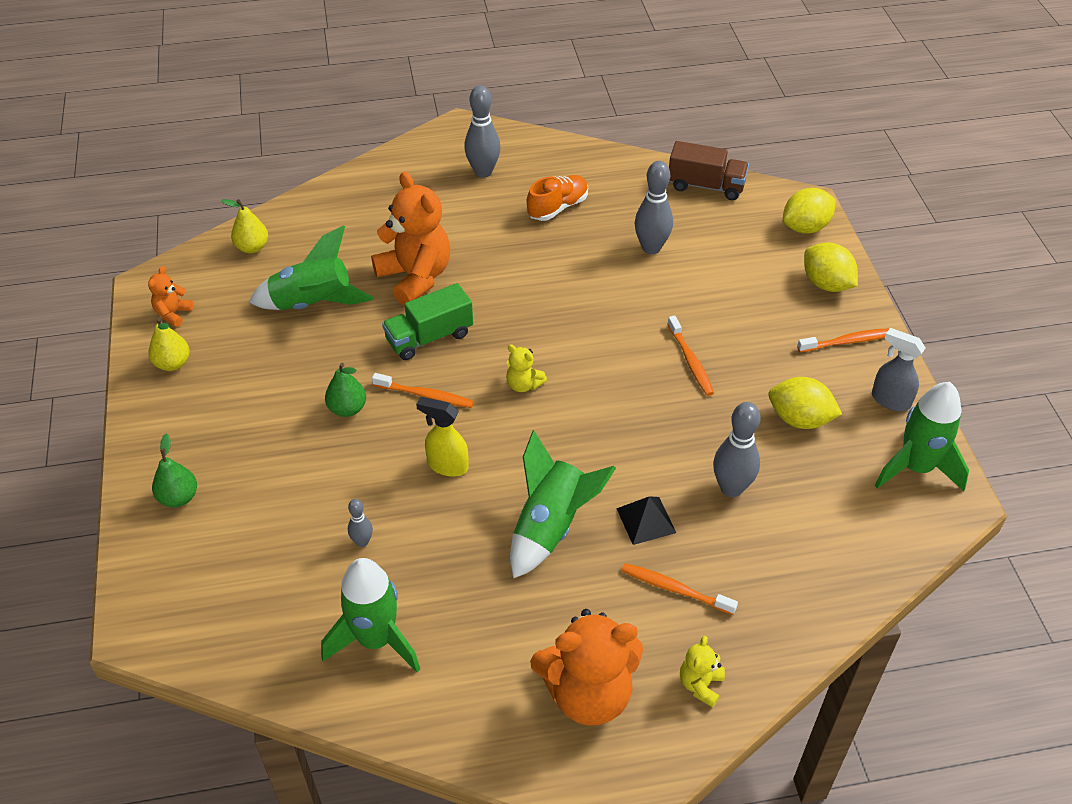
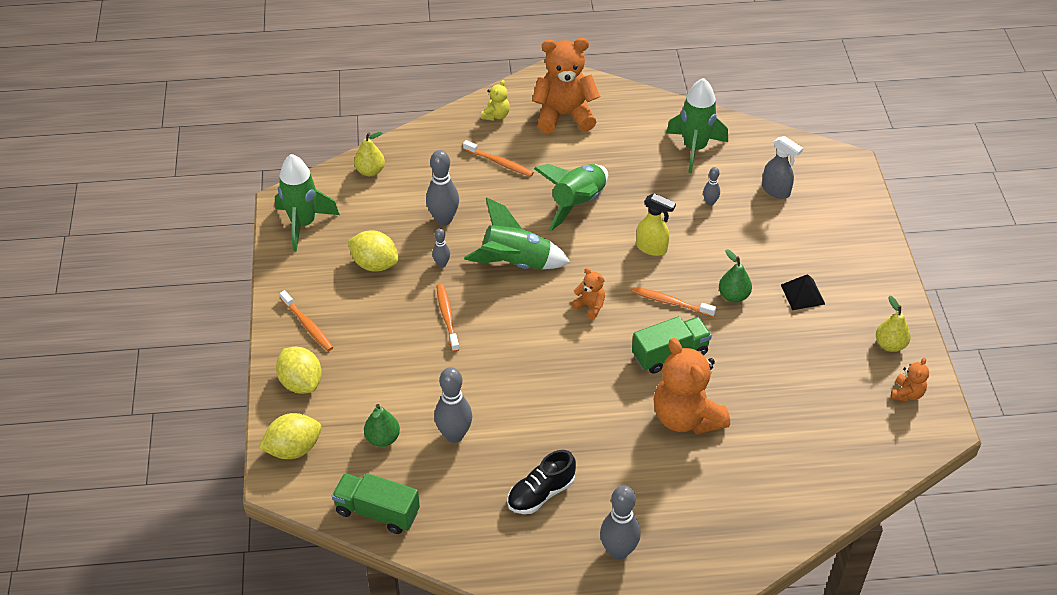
camera: 175 degrees left, 0 degrees up
green pear [152,433,197,507] -> green pear moved to [364,404,400,447]
yellow pear [221,199,268,253] -> yellow pear moved to [354,132,385,176]
green rocket [249,225,374,310] -> green rocket moved to [464,197,570,269]
yellow teddy bear [506,344,547,392] -> orange teddy bear [571,268,605,320]
orange shoe [527,175,588,221] -> black shoe [507,450,576,514]
black pyramid [616,496,676,545] -> black pyramid moved to [781,274,825,310]
brown truck [669,141,749,200] -> green truck [332,473,420,534]
orange toothbrush [797,328,890,352] -> orange toothbrush turned 120 degrees counterclockwise [280,290,333,351]
grey spray bottle [872,328,926,411] -> grey spray bottle moved to [762,136,803,199]
none -> grey bowling pin [432,228,450,267]

